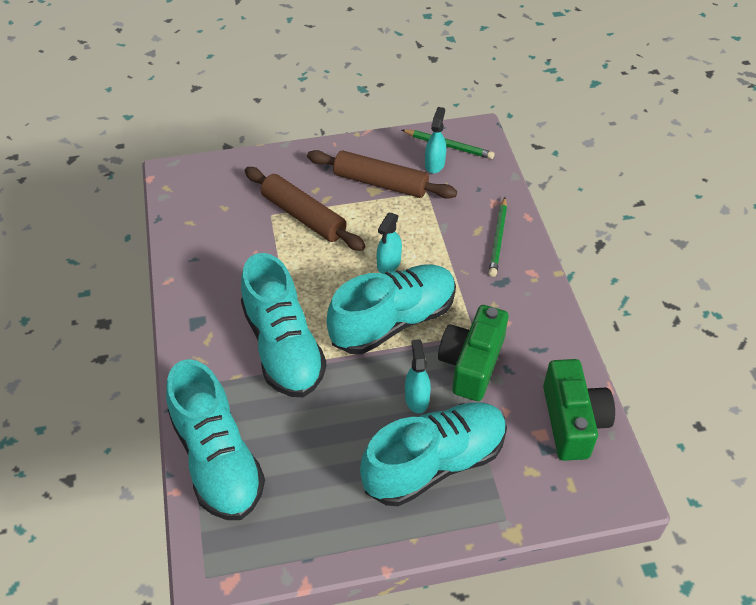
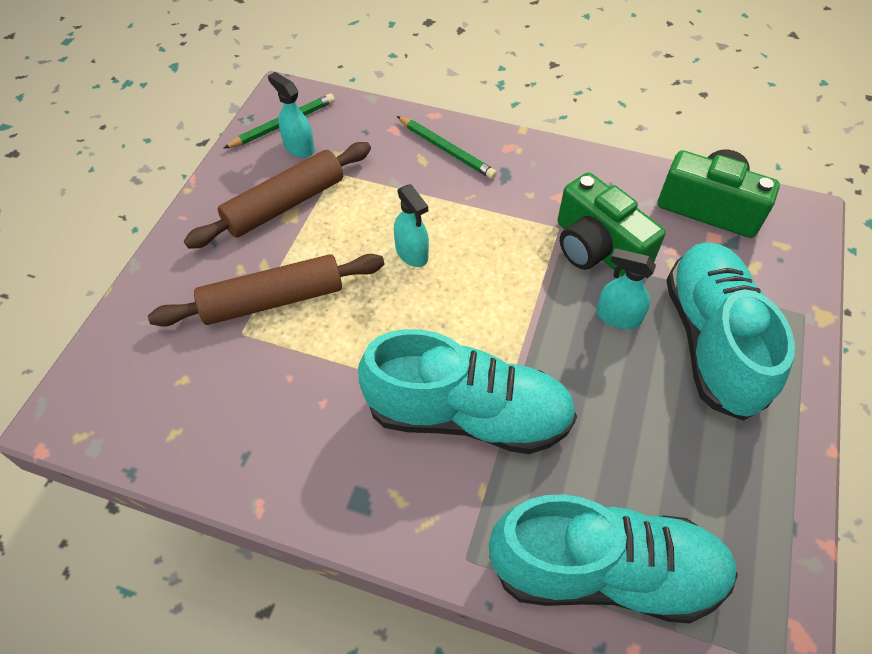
camera: 60 degrees left, 5 degrees up
turquoise shoe [327,264,456,354] -> none

